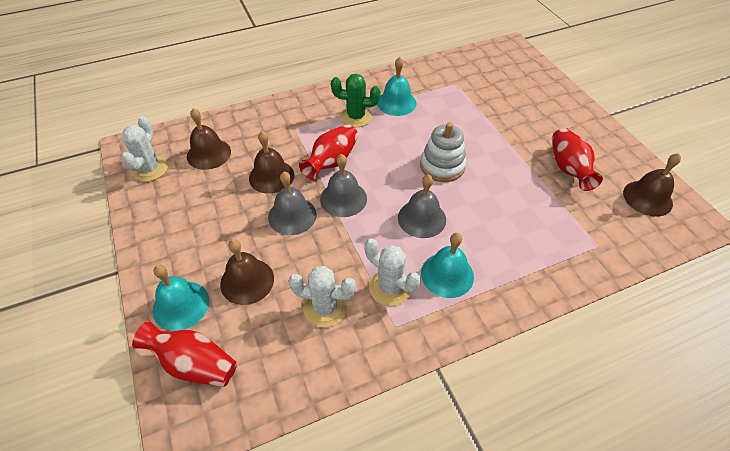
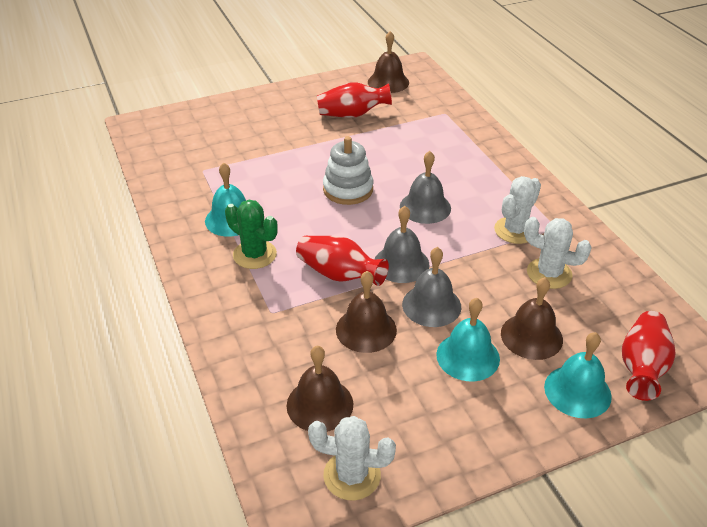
camera: 90 degrees left, 10 degrees down
white cactus [289,266,356,327] -> white cactus turned 75 degrees counterclockwise [524,217,592,289]
green cactus [331,74,381,127] -> green cactus turned 60 degrees counterclockwise [225,200,278,269]
turquoise bell [421,233,474,298] -> turquoise bell moved to [436,298,500,381]

